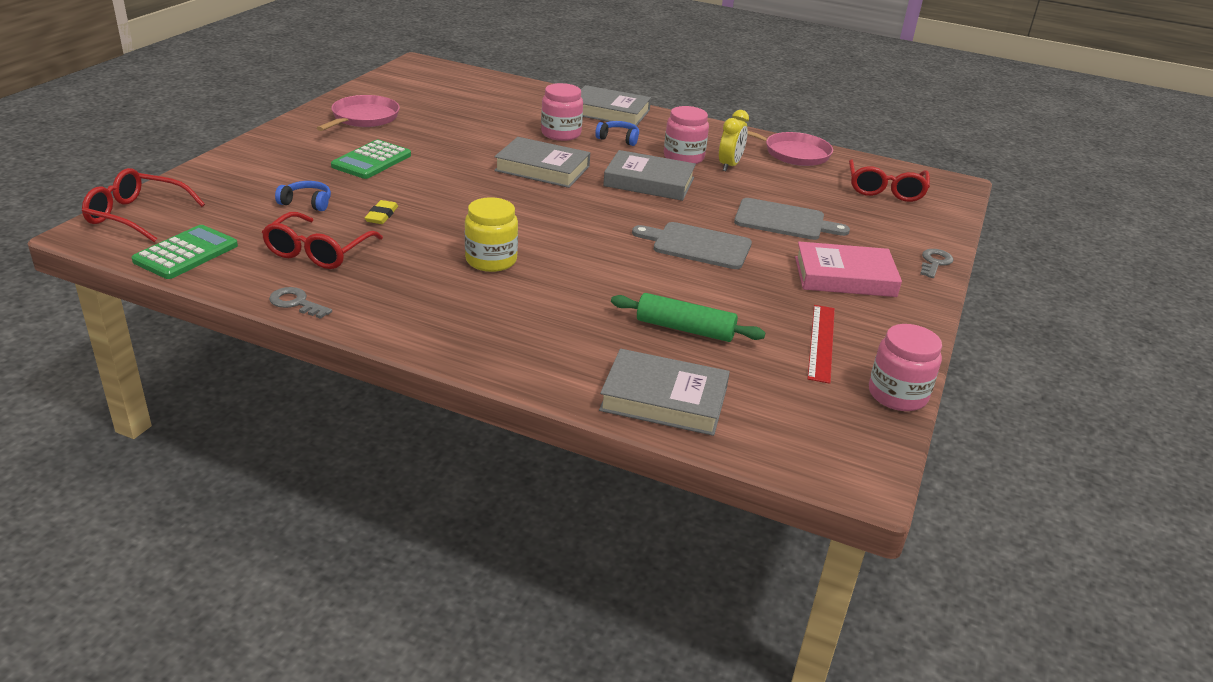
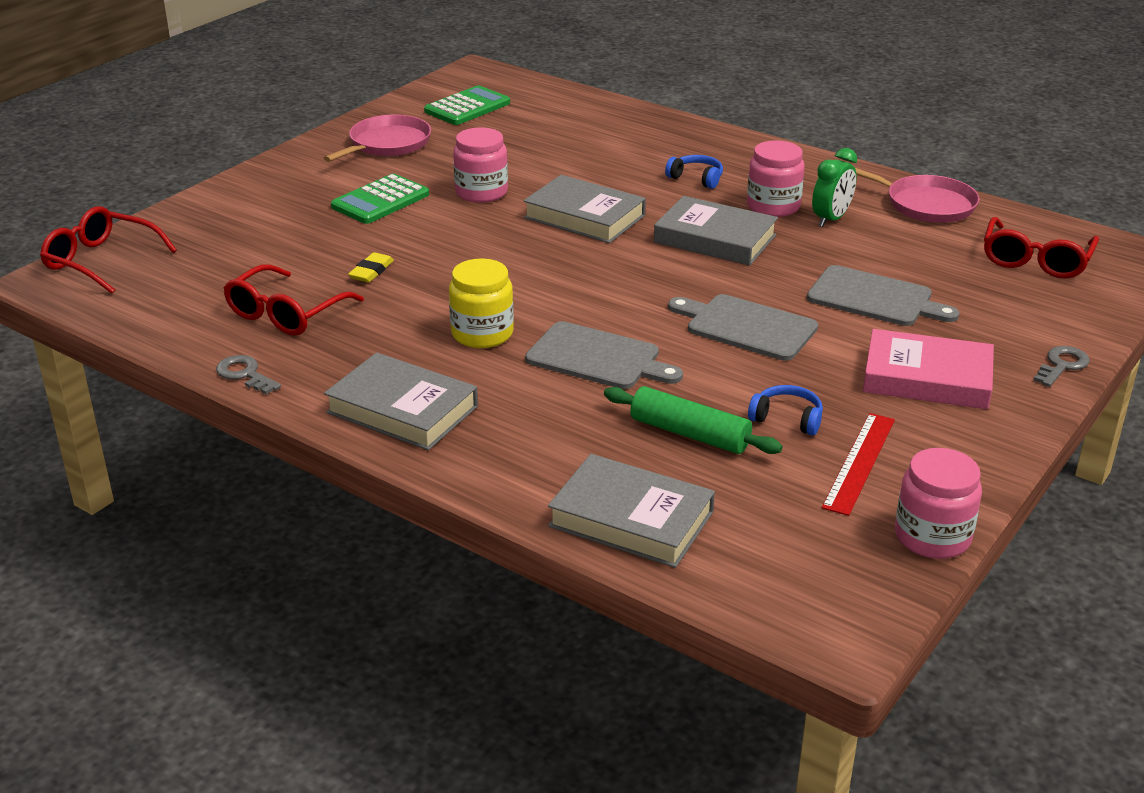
camera: 15 degrees right, 0 degrees up
green calculator [132,225,238,279] -> green calculator moved to [424,85,510,125]
blue headphones [275,181,331,211] -> blue headphones moved to [748,385,823,436]
pink jar [541,83,583,141] -> pink jar moved to [453,127,508,203]
grey book [581,85,651,126] -> grey book moved to [324,352,478,450]
yellow clock [719,110,749,171] -> green clock [812,148,857,227]
none -> grey cutting board [525,321,683,389]

